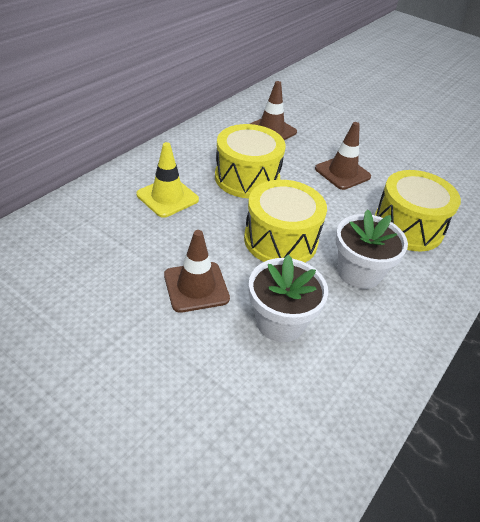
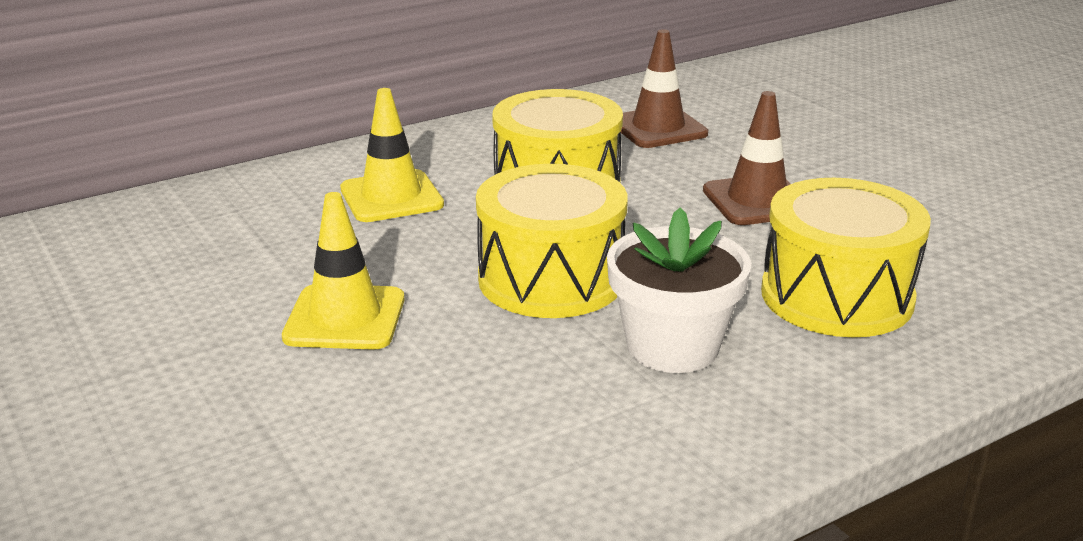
camera: 25 degrees right, 15 degrees down
brown traffic cone [164,230,230,313] -> yellow traffic cone [282,192,405,350]
white flower pot [249,255,328,342] -> none

